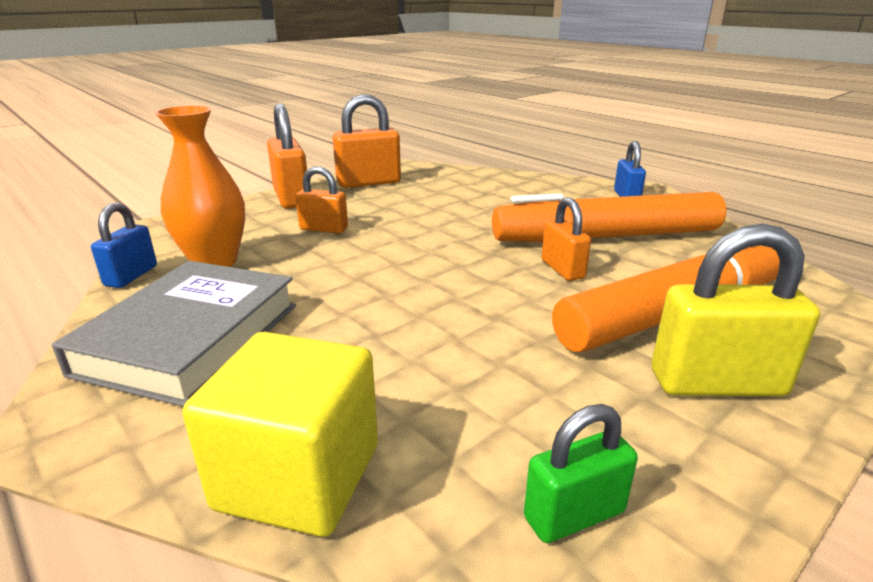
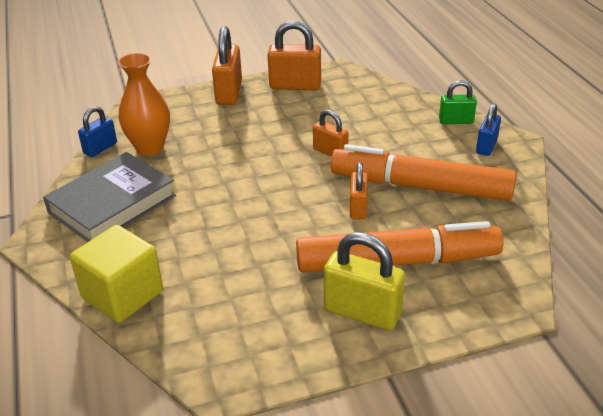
camera: 25 degrees right, 10 degrees up
orange padlock [296,166,348,233] -> orange padlock moved to [313,110,349,157]
green padlock [524,404,638,543] -> green padlock moved to [439,80,477,124]

